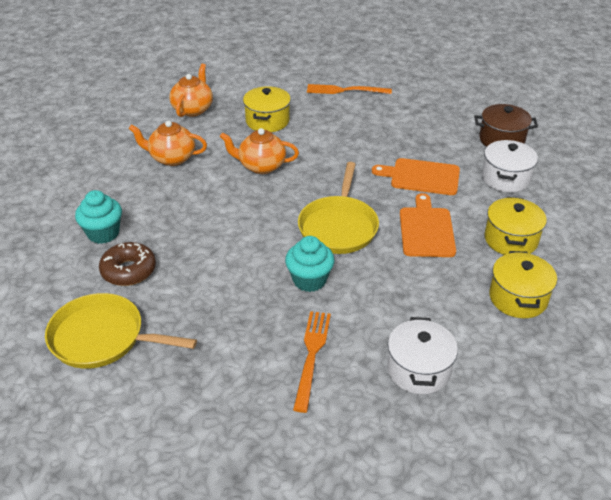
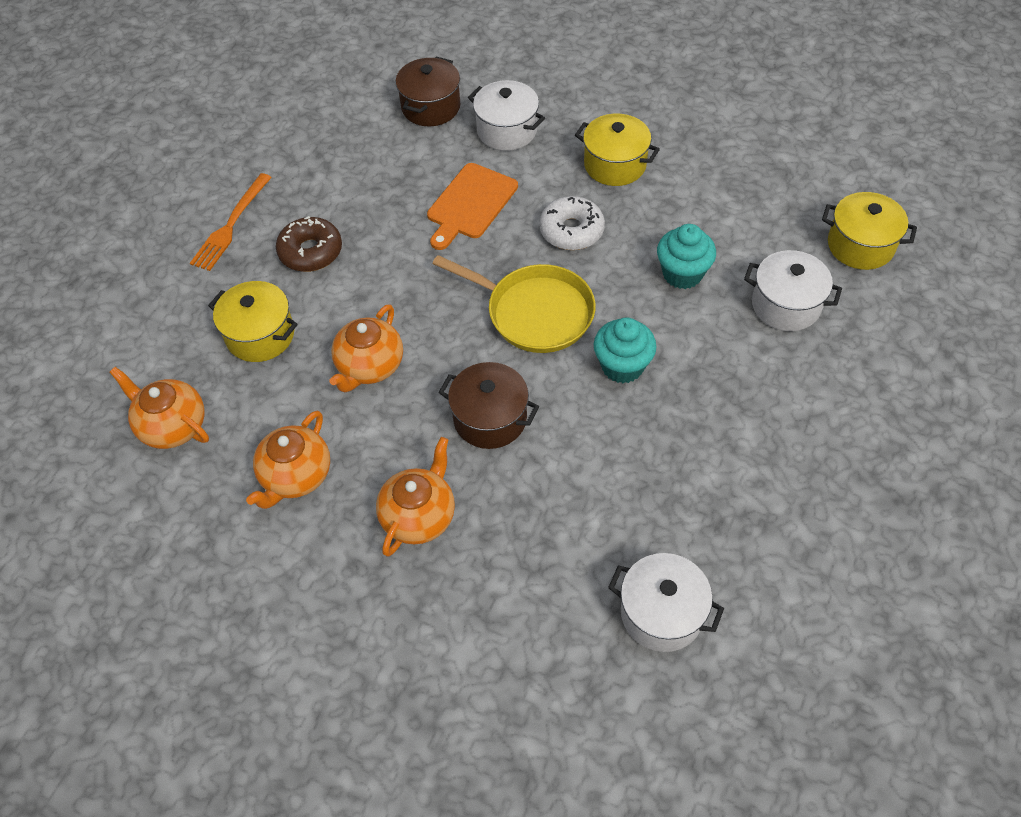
camera: 70 degrees left, 15 degrees up
yellow pan [45,293,197,369] -> white pot [608,553,724,652]
turquoise cupcake [75,190,122,244] -> turquoise cupcake moved to [657,224,716,289]
brown donut [99,242,156,286] -> brown donut moved to [276,216,342,272]
orange fork [293,311,331,413] -> none
orange cutting board [400,193,456,257] -> white donut [539,196,605,250]
yellow pot [489,251,557,318] -> yellow pot moved to [822,192,917,270]
none -> orange teapot [376,437,455,557]
none -> brown pot [439,362,539,449]

